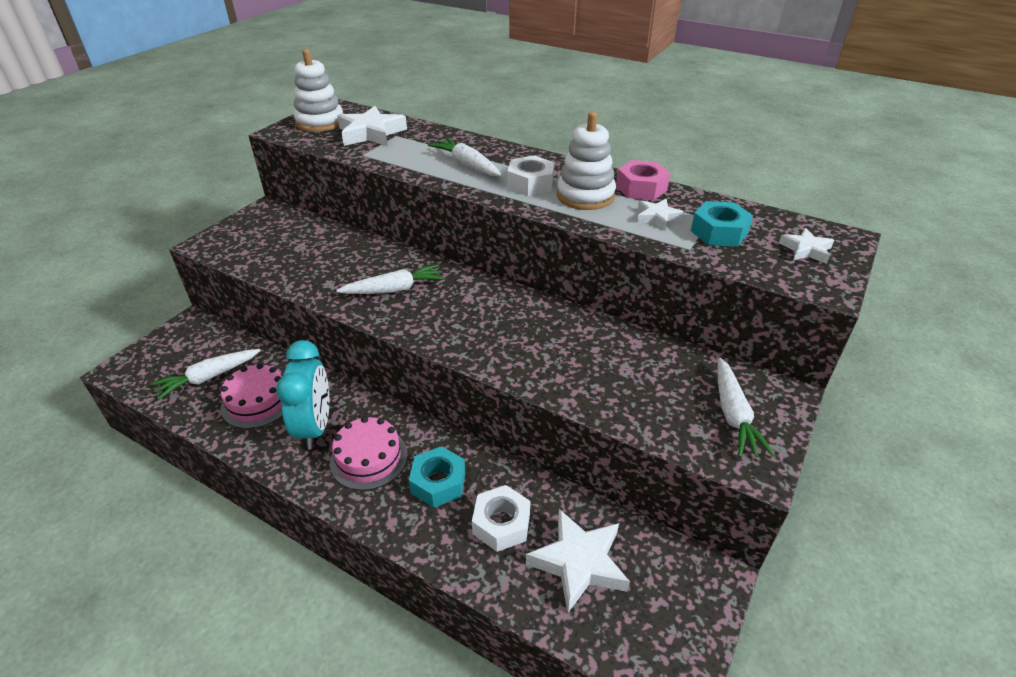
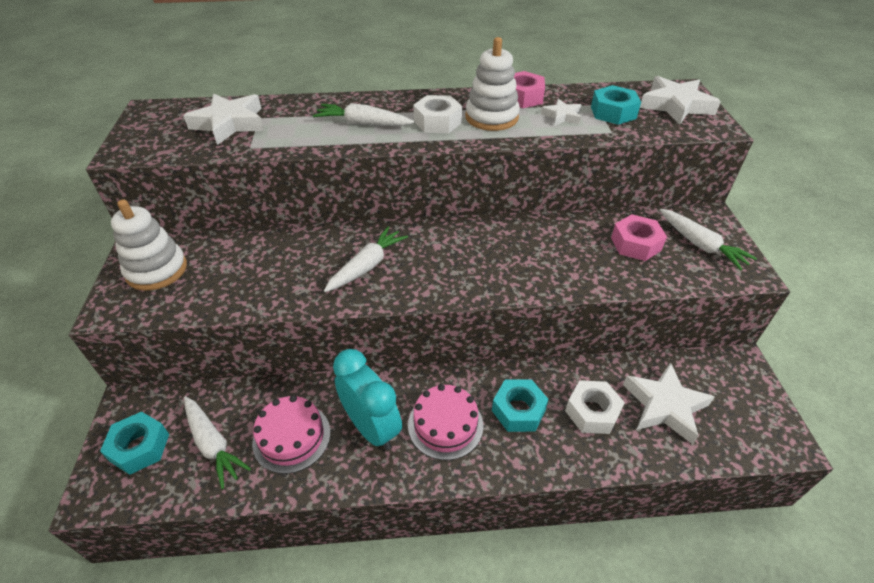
camera: 35 degrees left, 5 degrees up
white carrot [151,349,261,400] -> white carrot turned 60 degrees counterclockwise [184,396,251,489]
white stacking toy [294,49,343,132] -> white stacking toy moved to [111,199,187,291]
white star [779,228,834,264] -> white star [640,76,721,124], size x1.82
none -> turquoise nut [100,412,169,475]
none -> pink nut [611,214,667,261]

